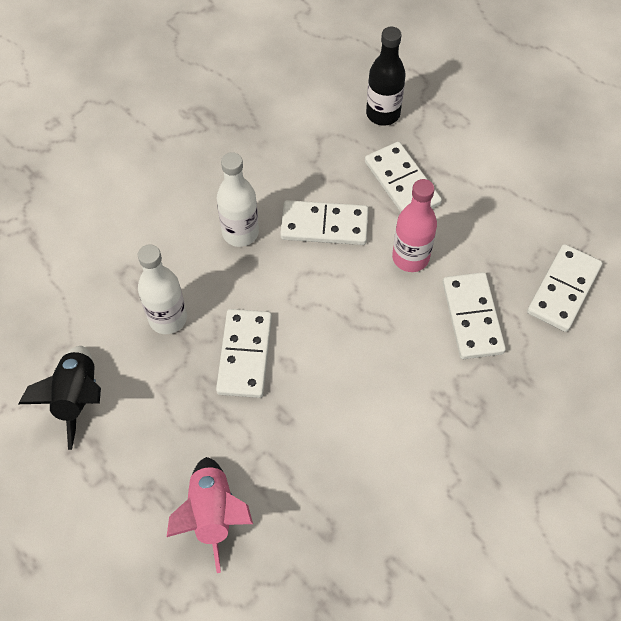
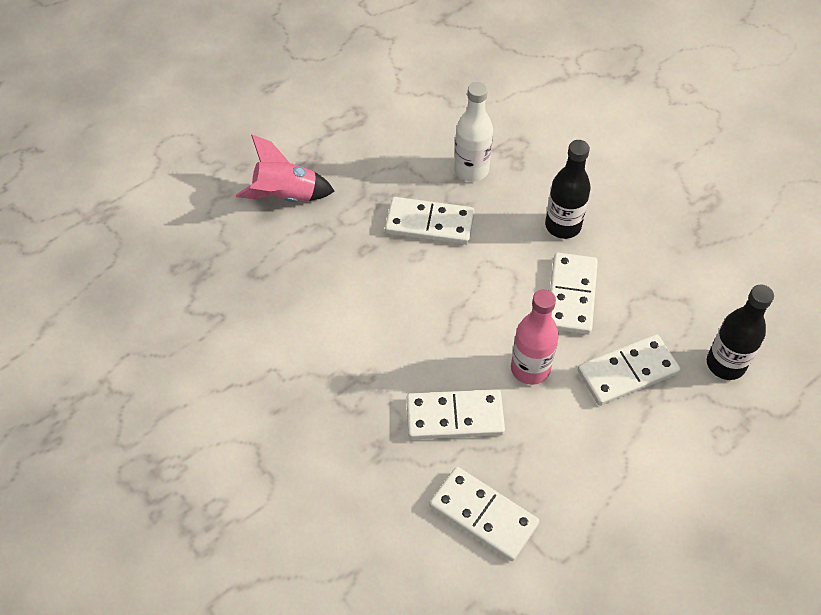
camera: 95 degrees right, 5 degrees down
black rocket [18,346,101,450] -> none
white bottle [217,152,259,247] -> black bottle [545,140,591,239]

